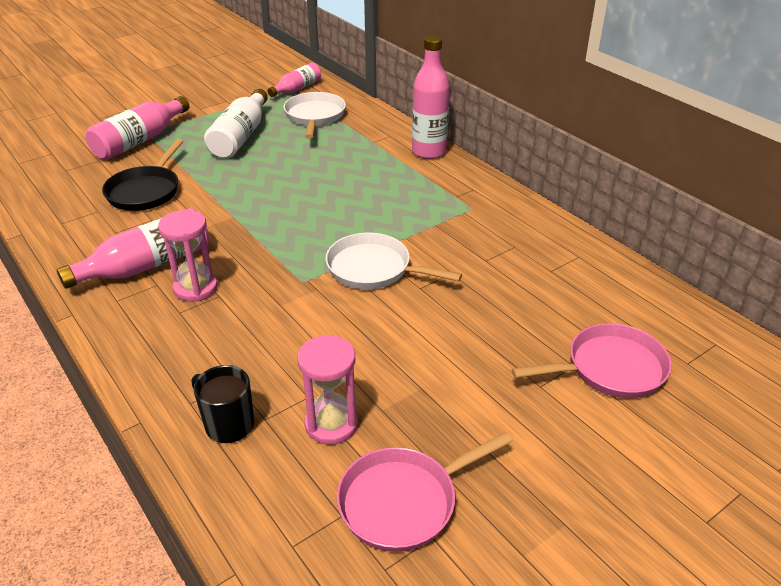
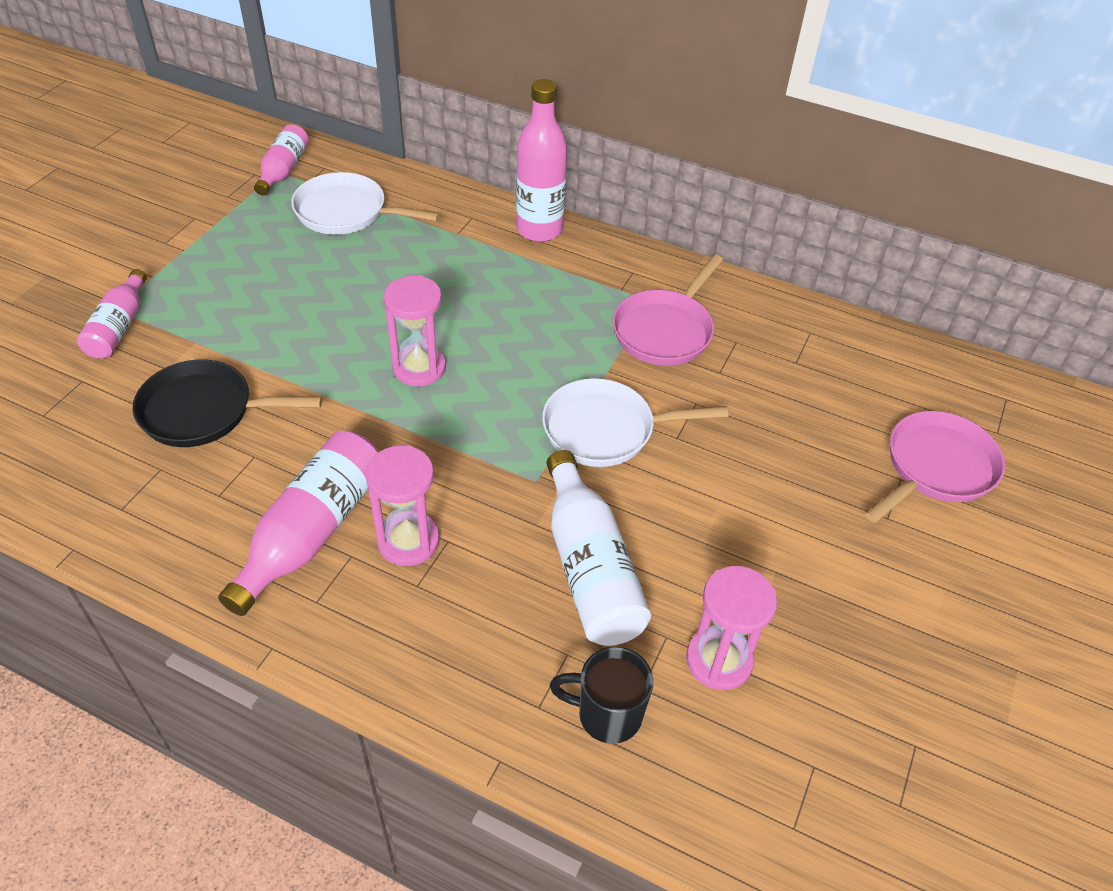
camera: 30 degrees left, 10 degrees up
pink bottle [86,96,189,160] -> pink bottle [77,269,147,359], size x0.63
black pan [102,139,183,211] -> black pan turned 105 degrees clockwise [133,359,322,447]
white bottle [204,89,268,159] -> white bottle moved to [547,450,651,646]
white pan [284,92,346,138] -> white pan turned 45 degrees counterclockwise [291,172,440,235]
pink pan [337,432,512,552] -> pink pan moved to [612,254,724,366]
none -> pink hourglass [384,276,446,387]

